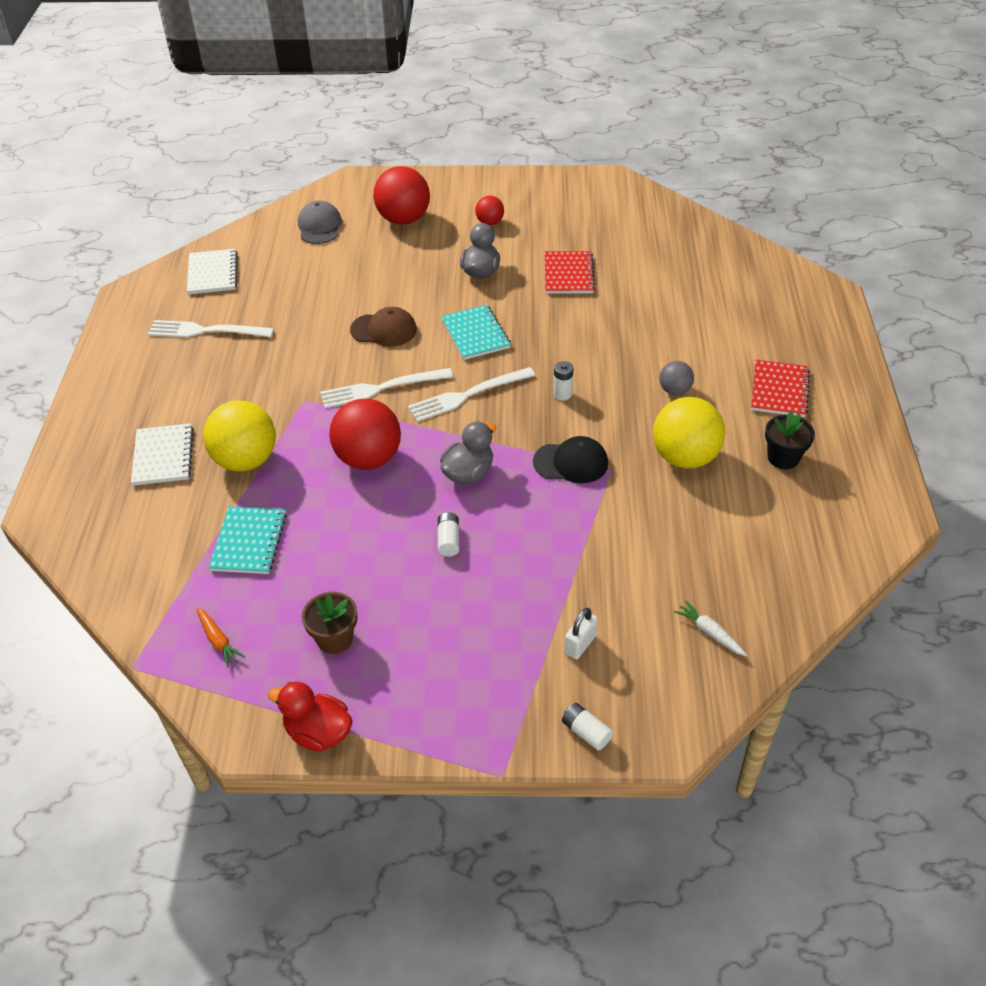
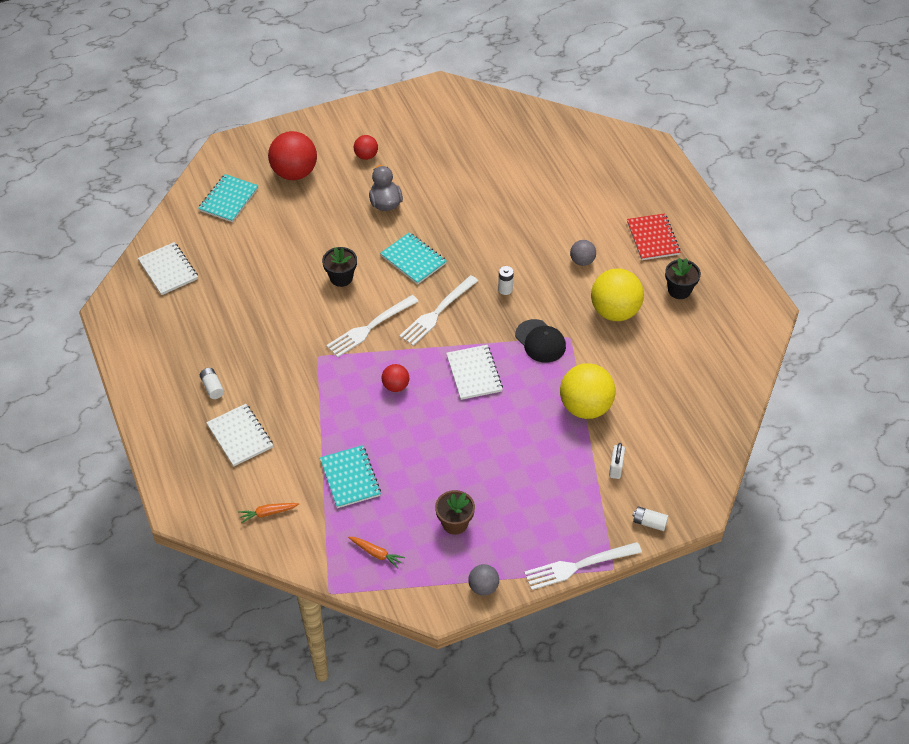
camera: 25 degrees left, 5 degrees up
white fork [148,320,274,338] -> white fork moved to [524,542,642,590]
yellow ball [203,401,276,472] -> yellow ball moved to [560,363,616,419]
red duck [268,682,352,752] -> grey ball [468,564,499,596]
grey cap [298,201,342,244] -> turquoise notebook [198,174,258,222]
red ball [329,398,401,470] -> red ball [381,364,409,392], size x0.51
brown cap [350,307,417,347] -> black flower pot [322,247,357,287]
white battery [438,512,459,557] -> white battery moved to [200,368,224,399]
grey duck [440,421,496,484] -> white notebook [446,345,503,400]
black cap [533,436,608,483] -> black cap turned 75 degrees clockwise [515,319,566,363]
red notebook [545,251,595,294] -> none
white carrot [674,601,747,656] -> none
none -> orange carrot [238,503,299,523]

